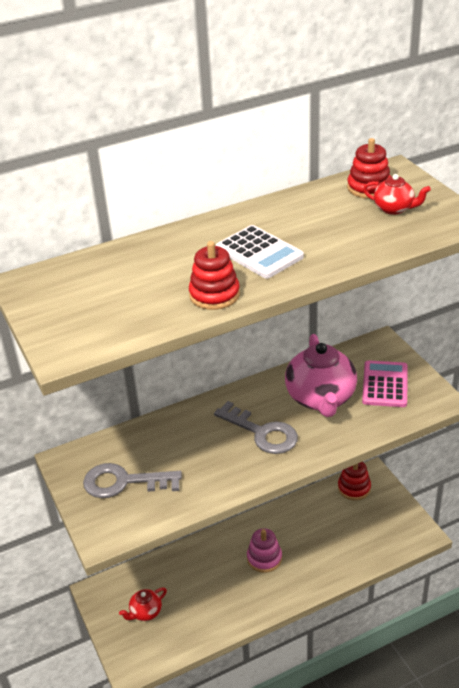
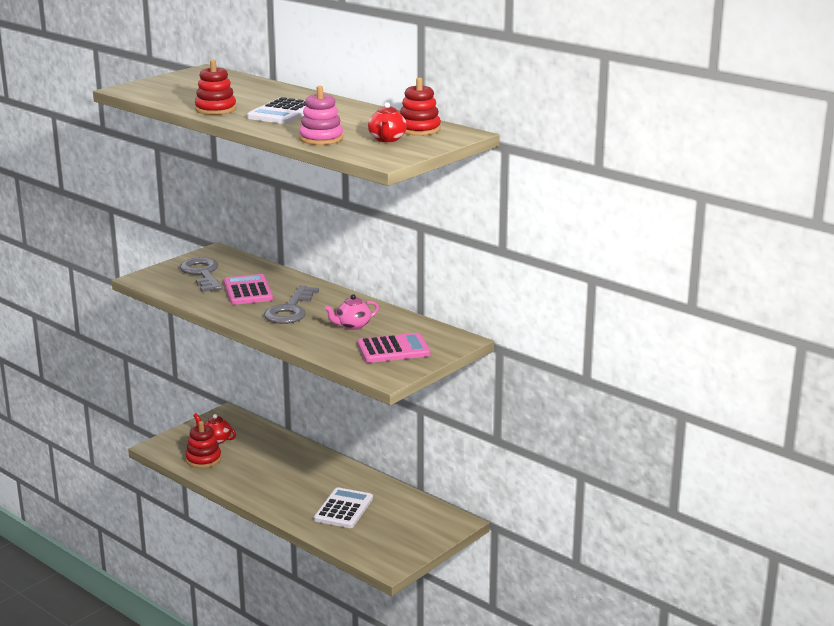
camera: 65 degrees right, 15 degrees down
pink stacking toy [247,528,282,573] -> pink stacking toy moved to [299,86,343,145]
pink teapot [285,334,357,417] -> pink teapot [325,294,379,330], size x0.49
red stacking toy [338,462,371,500] -> red stacking toy moved to [185,421,221,468]
none -> pink calculator [224,274,273,305]
none -> white calculator [314,487,373,528]

